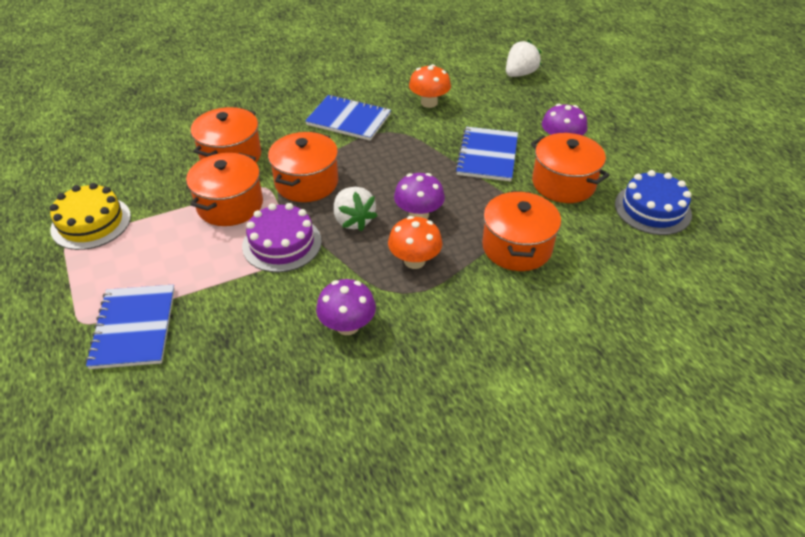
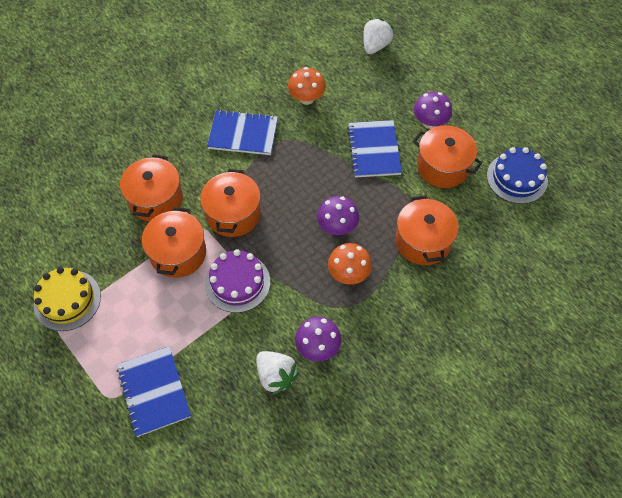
camera: 15 degrees left, 15 degrees up
white strawberry [333,187,378,231] -> white strawberry moved to [256,351,299,395]

